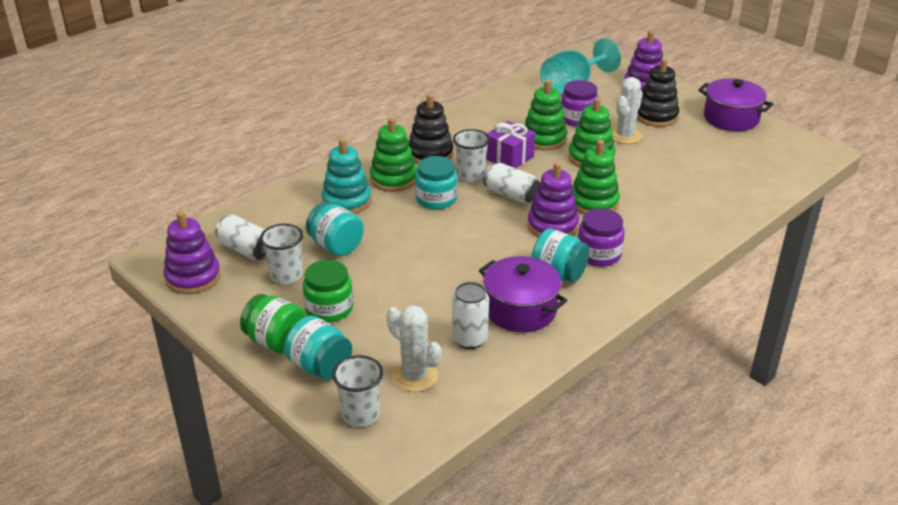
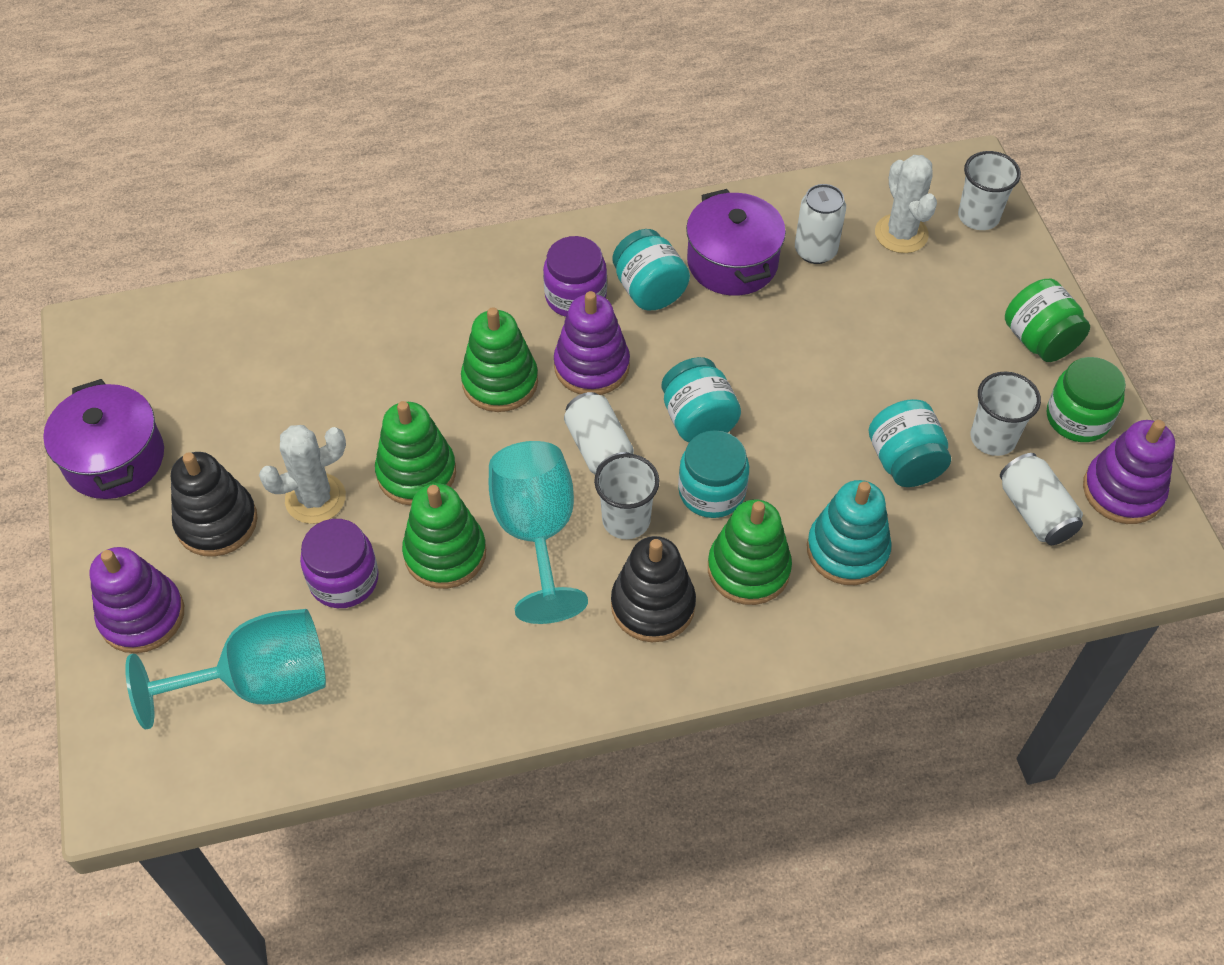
camera: 150 degrees left, 20 degrees up
turquoise jar [284,316,352,380] -> turquoise jar moved to [662,357,741,442]
green jar [303,260,353,323] -> green jar moved to [1047,357,1126,442]
purple gift [486,121,535,168] -> turquoise goblet [489,441,588,624]

